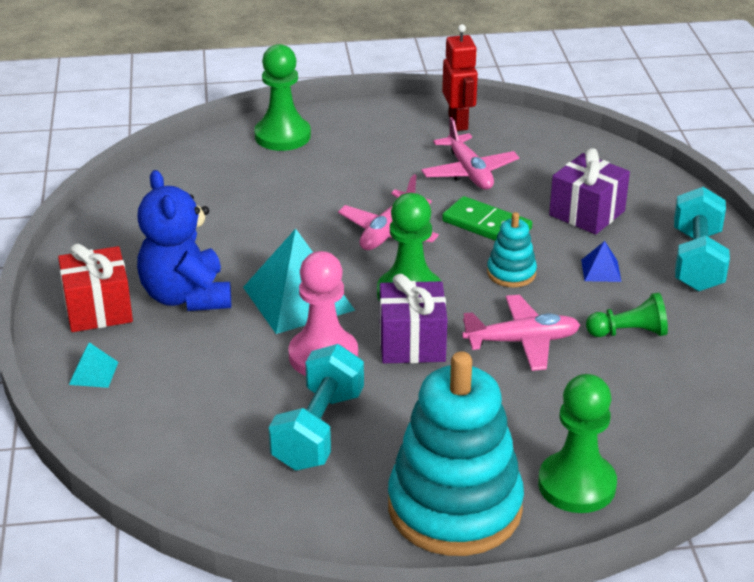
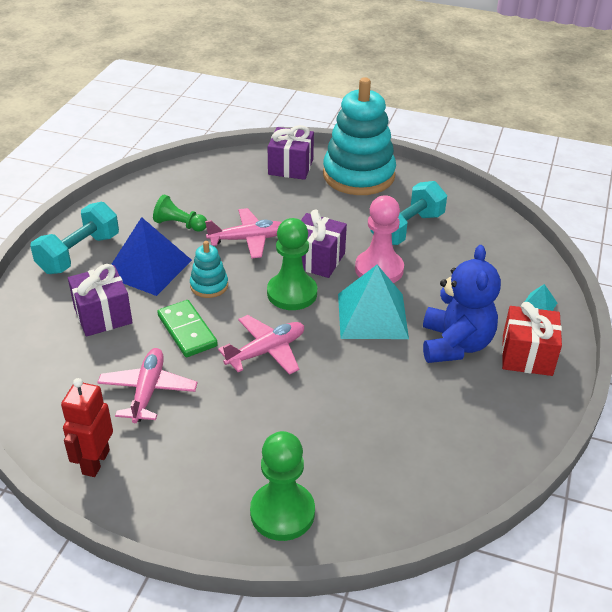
camera: 155 degrees left, 5 degrees up
pink plane [462,295,580,371] -> pink plane turned 150 degrees clockwise [205,208,282,259]
green pawn [538,374,617,513] -> purple gift [268,125,314,180]
blue pyramid [581,241,621,282] -> blue pyramid [111,217,192,296], size x2.27

